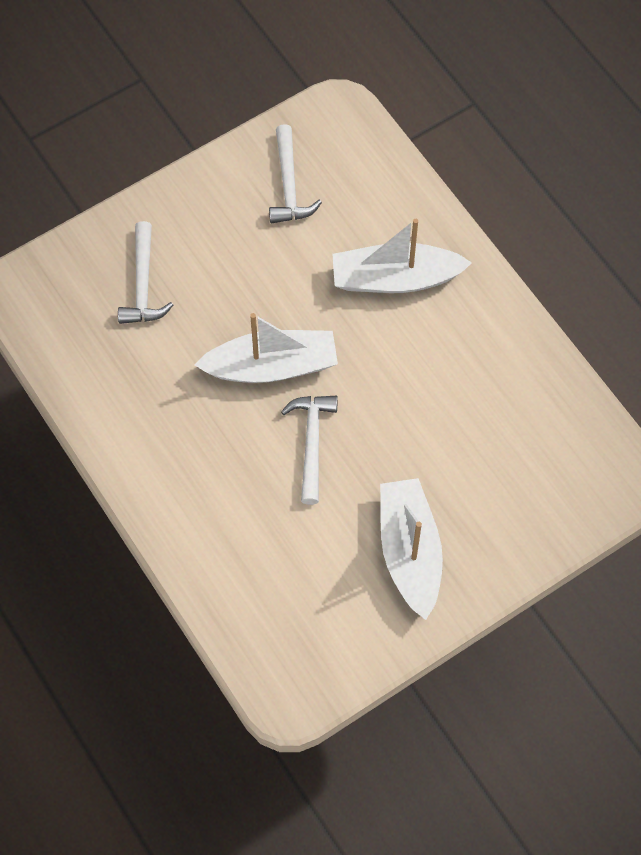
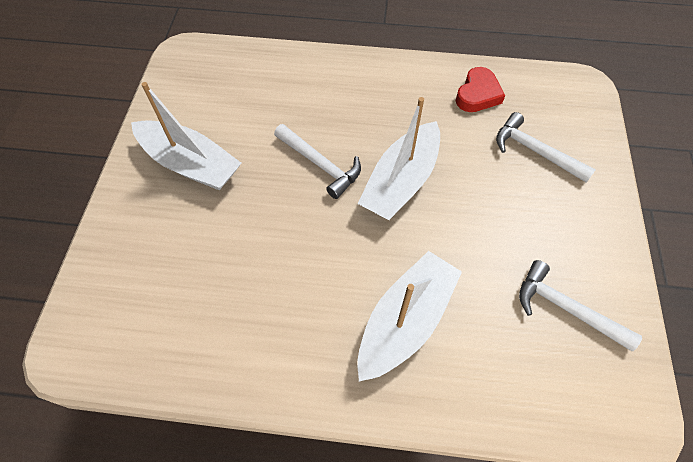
camera: 130 degrees right, 5 degrees down
none -> red heart [456,67,505,112]

